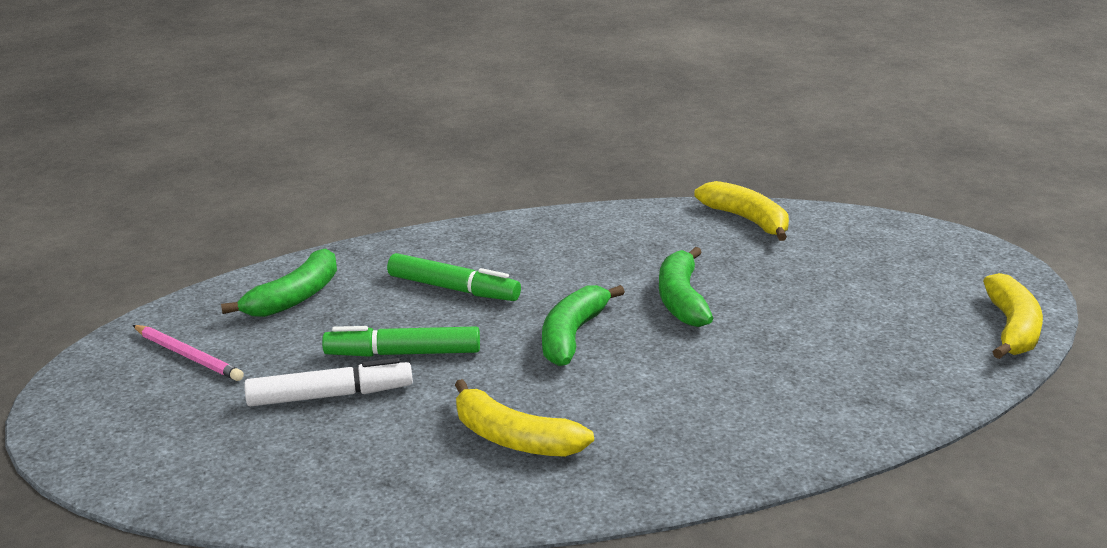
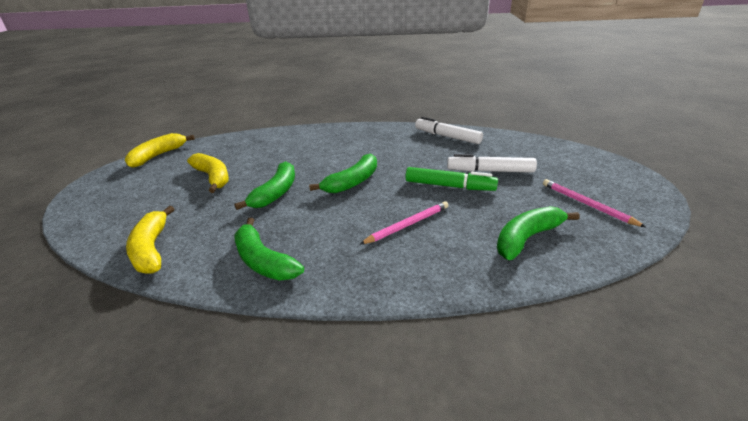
camera: 160 degrees left, 5 degrees up
green marker [387,253,521,301] -> pink pencil [360,201,448,244]
yellow banana [455,379,594,457] -> yellow banana moved to [187,153,229,193]
none -> green banana [234,218,304,281]
none -> white marker [415,117,483,144]

